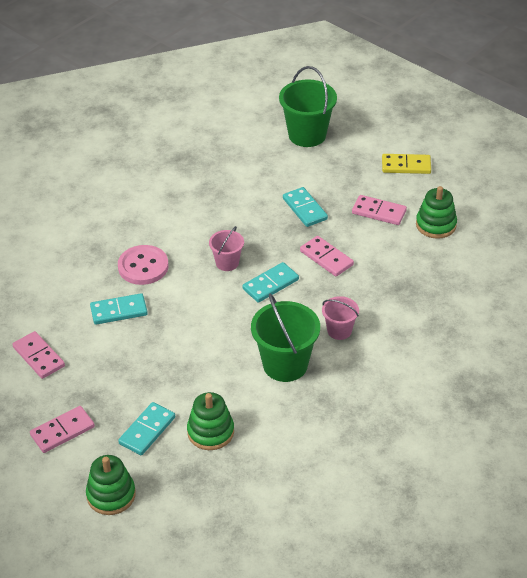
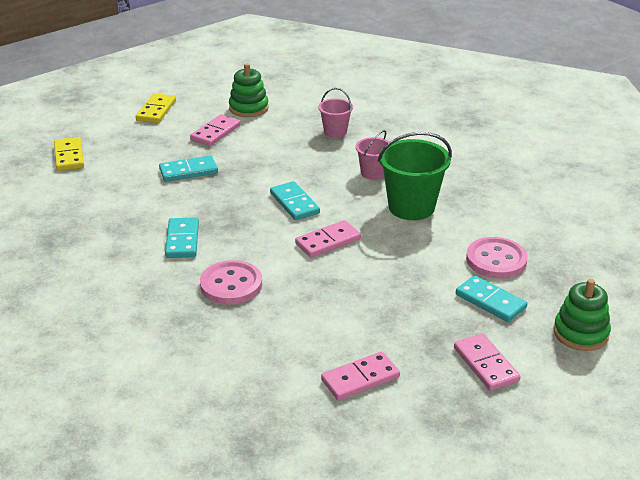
camera: 80 degrees left, 10 degrees down
turquoise domino [90,293,148,325] -> turquoise domino moved to [165,217,199,258]
green stacking toy [187,392,234,450] -> pink button [466,237,528,279]
pink bucket [209,226,244,271] -> pink bucket moved to [318,88,353,138]
green bucket [279,66,337,147] -> yellow domino [54,137,84,171]
pink domino [300,236,354,277] -> pink domino moved to [295,220,361,258]

